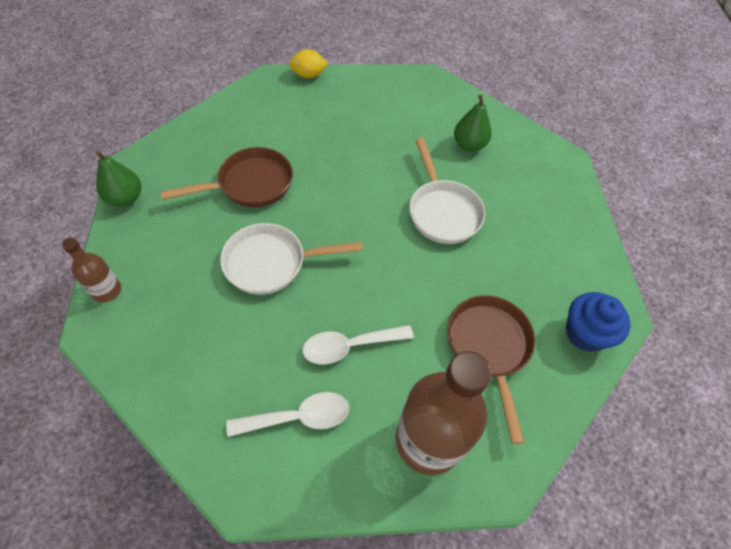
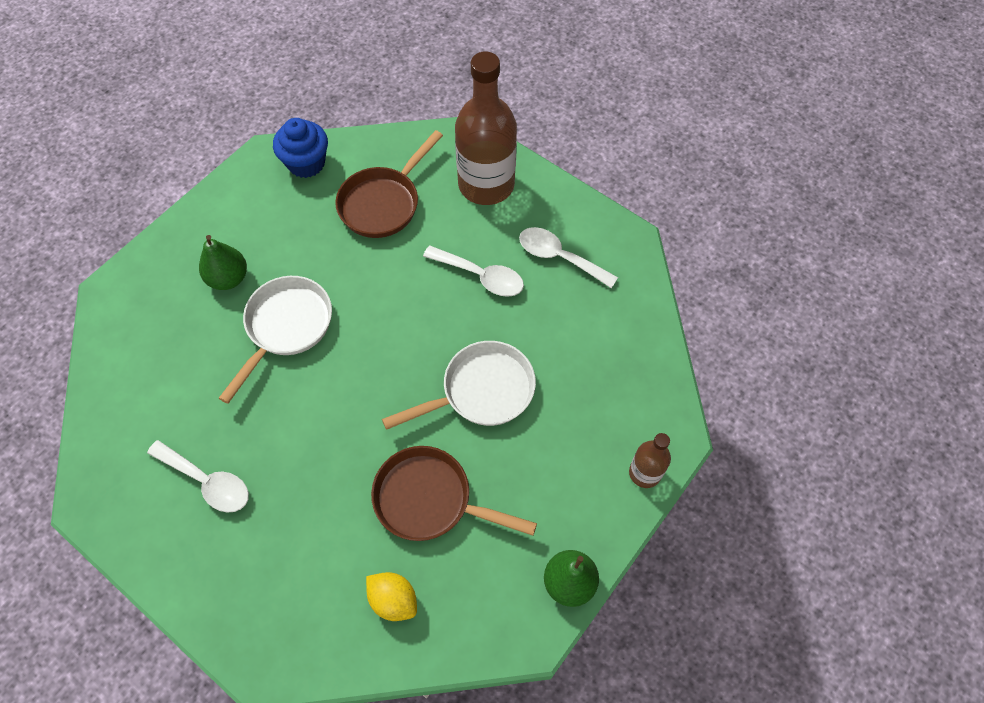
camera: 135 degrees left, 5 degrees up
white pan [220,223,363,295] -> white pan turned 60 degrees counterclockwise [382,341,536,430]
yellow lemon [289,49,328,78] -> yellow lemon moved to [366,572,417,621]
green pear [454,94,492,152] -> green pear moved to [199,235,247,290]
none -> white spoon [147,440,249,513]

